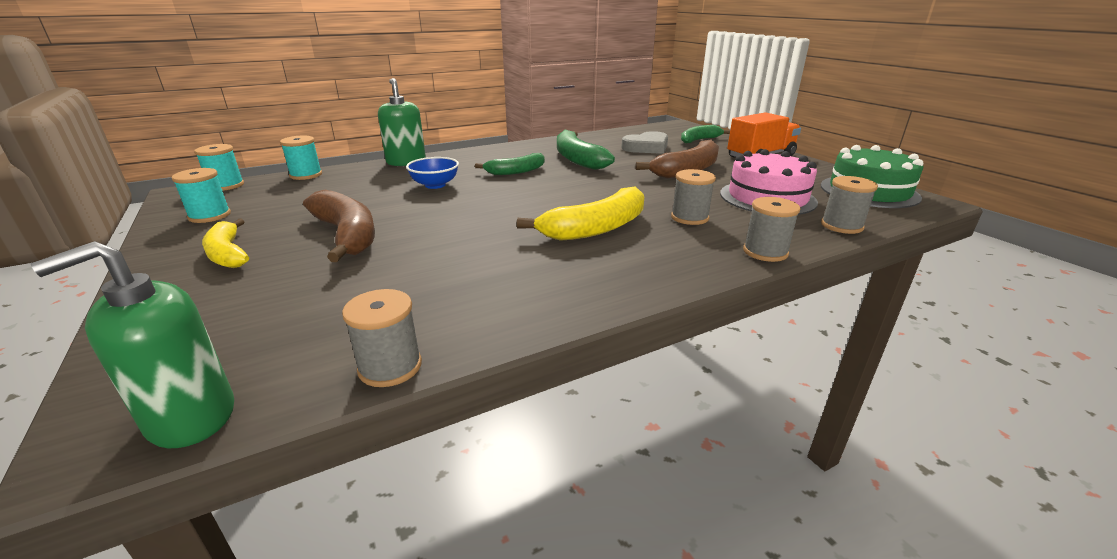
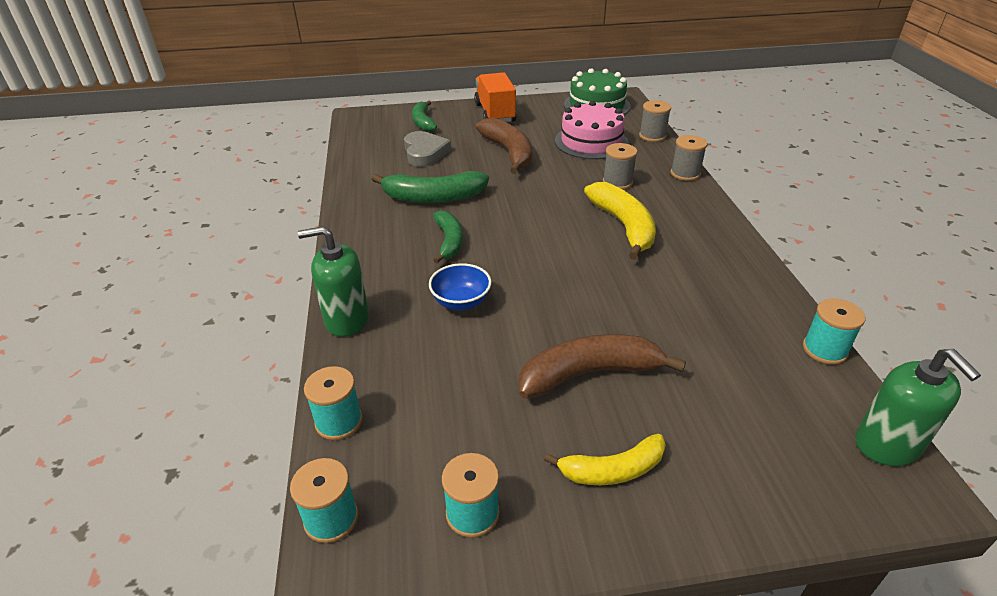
camera: 70 degrees left, 10 degrees up
grey spool [342,289,422,387] -> turquoise spool [803,298,865,365]

